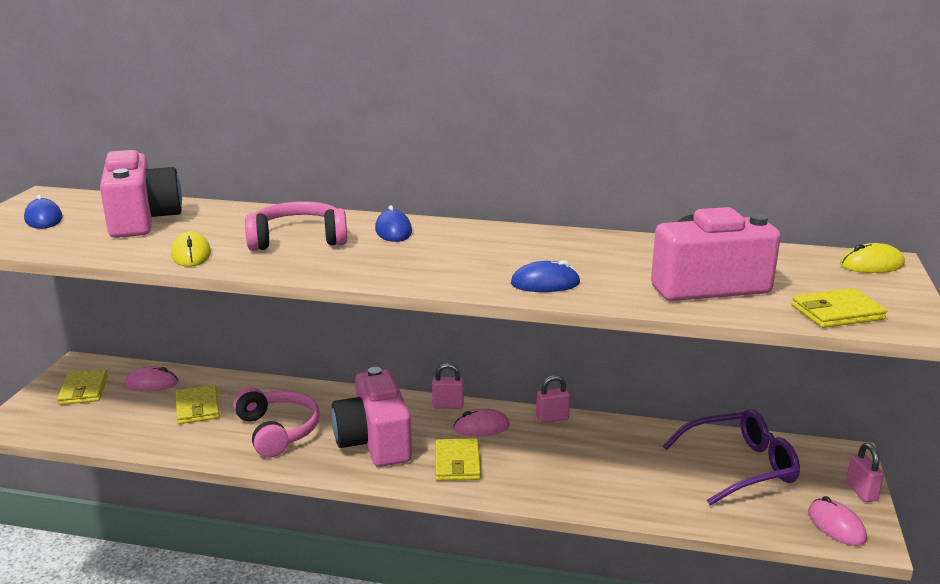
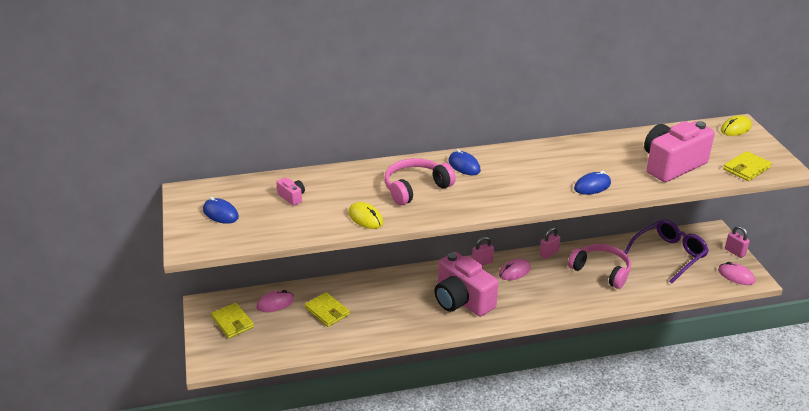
camera: 25 degrees left, 10 degrees up
pink camera [100,150,182,238] -> pink camera [276,178,305,206], size x0.41
pink headphones [233,387,320,458] -> pink headphones moved to [568,244,631,289]
yellow wallet [435,438,481,481] -> none

